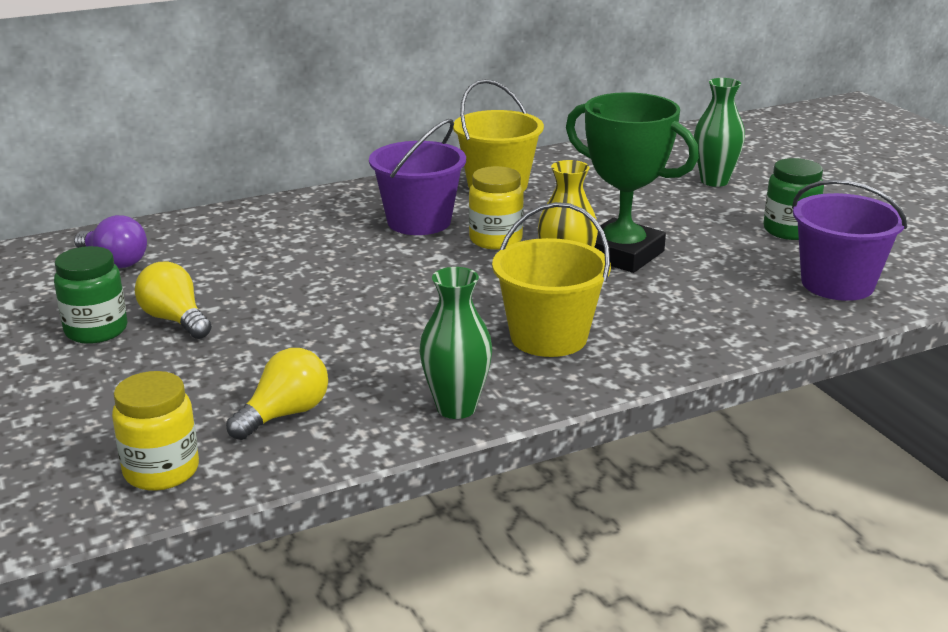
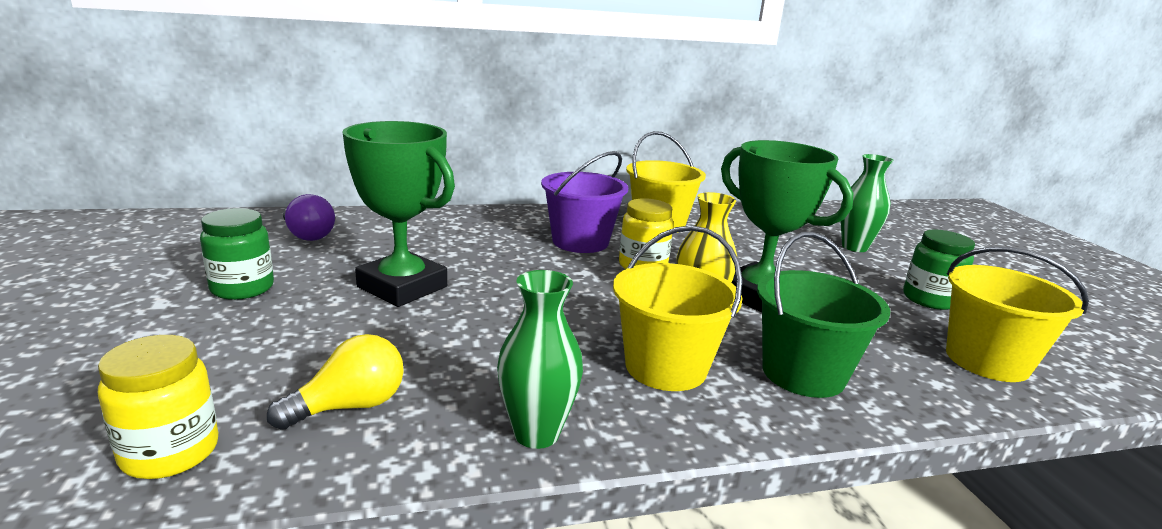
camera: 10 degrees right, 5 degrees down
yellow light bulb [135,262,212,339] -> none
purple bucket [792,180,907,301] -> yellow bucket [946,247,1089,382]
none -> green trophy [342,121,455,307]
none -> green bucket [757,232,890,398]

